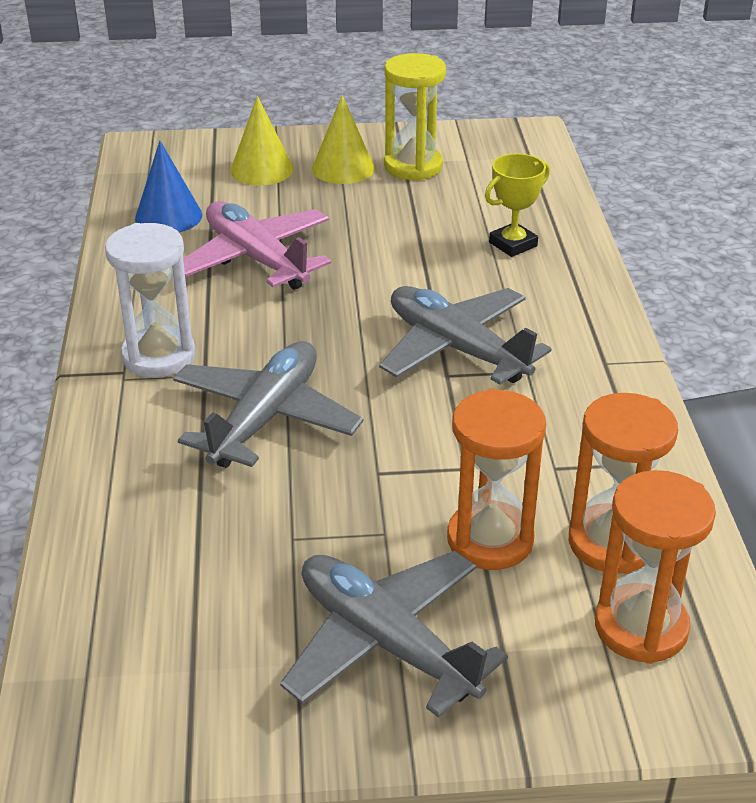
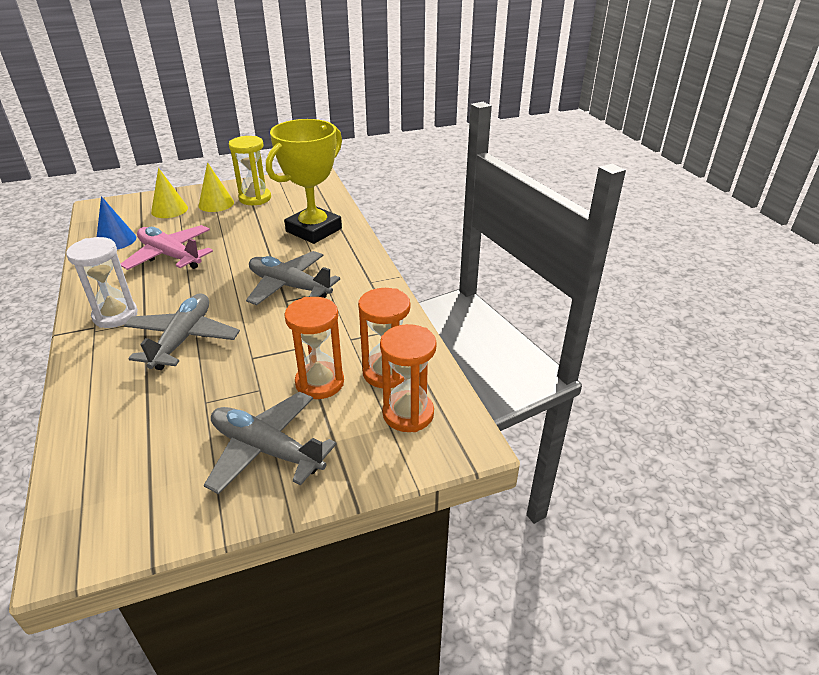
camera: 15 degrees left, 0 degrees up
yellow trophy [485,153,550,257] -> yellow trophy [266,119,342,244], size x2.14

